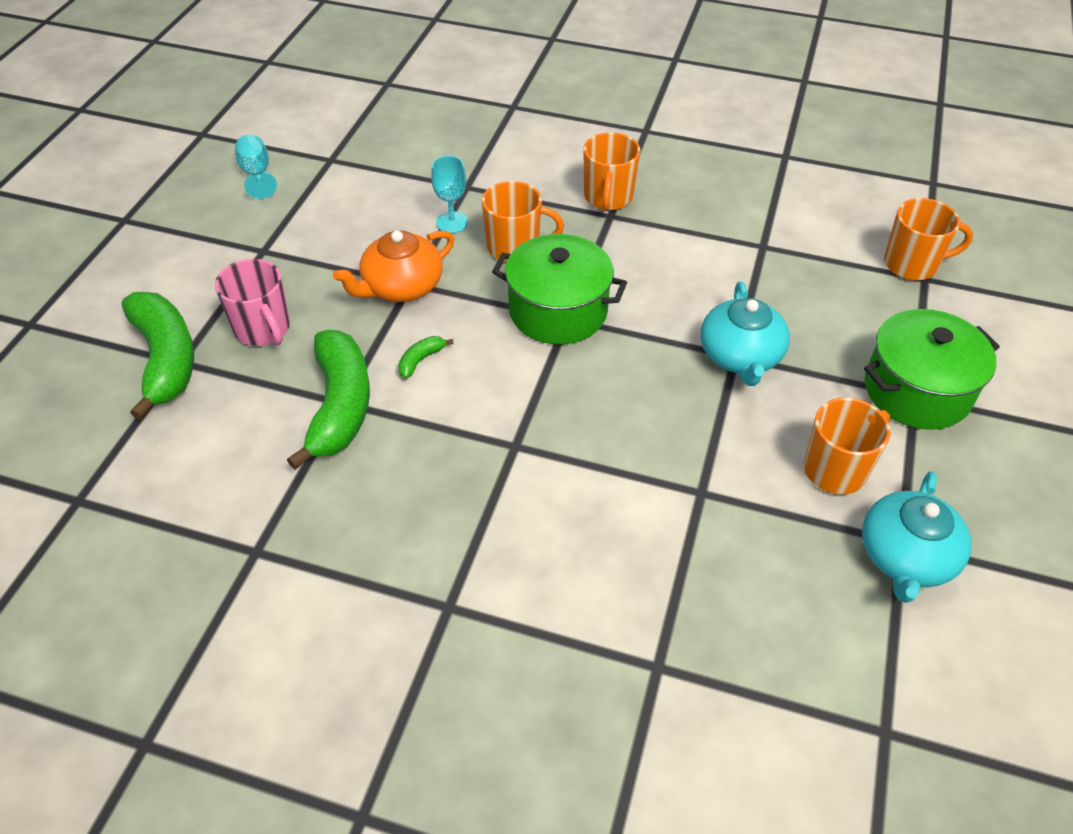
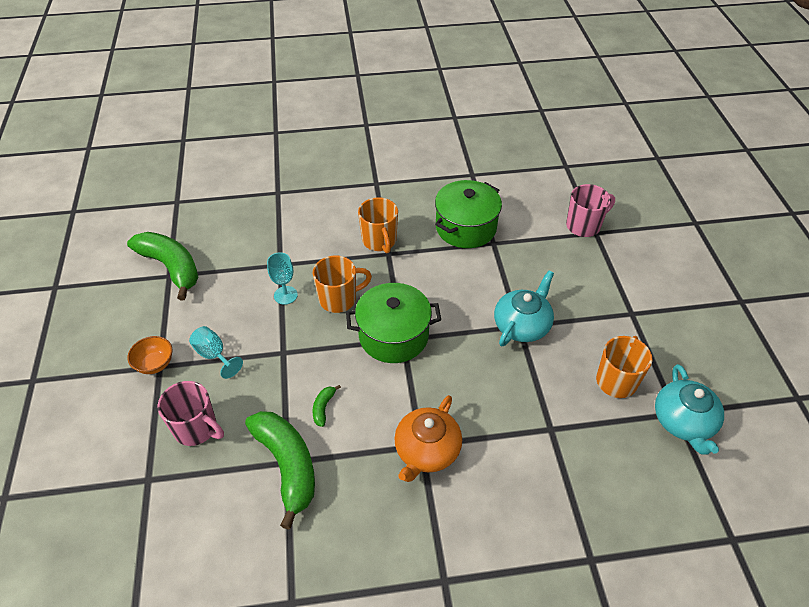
camera: 25 degrees left, 0 degrees up
green banana [122,292,194,420] -> green banana moved to [127,232,198,300]
turquoise goblet [235,135,277,199] -> turquoise goblet moved to [189,326,243,379]
orange teapot [333,230,454,302] -> orange teapot moved to [394,395,462,482]
turquoise teapot [701,282,790,386] -> turquoise teapot turned 120 degrees counterclockwise [494,271,554,346]
green pot [864,309,1000,430] -> green pot moved to [435,180,502,248]
orange mug [884,198,973,281] -> pink mug [566,184,615,237]
none -> orange bowl [127,336,172,374]

